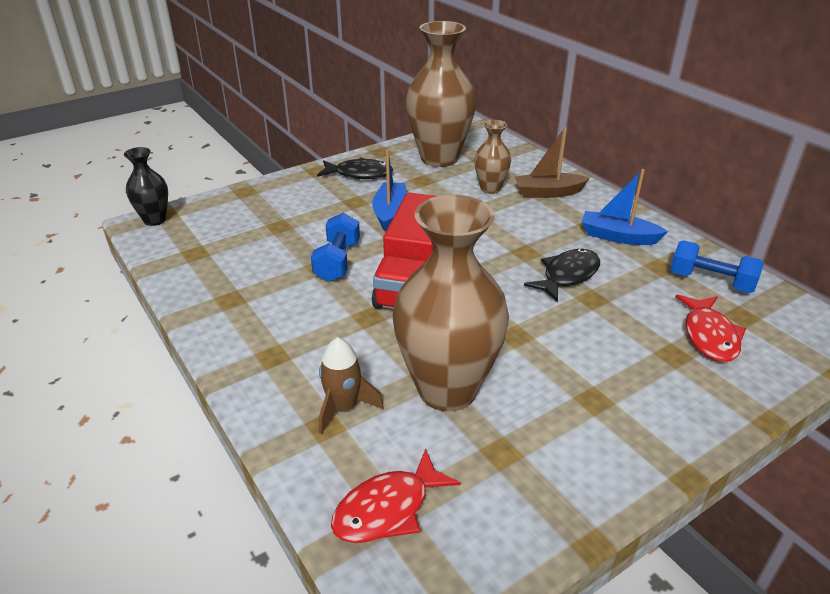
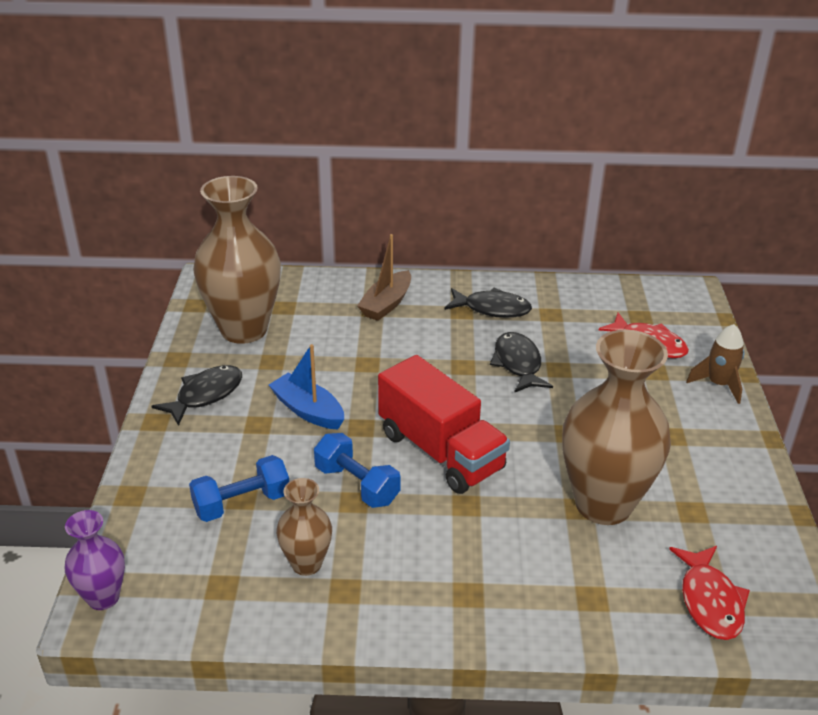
camera: 55 degrees left, 0 degrees up
black vase [124,147,168,226] -> purple vase [65,510,125,610]
brown rocket [319,337,383,435] -> brown rocket moved to [686,324,745,404]
brown vase [474,120,511,194] -> brown vase moved to [276,478,332,576]
blue boat [582,169,668,245] -> black fish [444,288,532,318]
blue dumbbell [670,240,764,293] -> blue dumbbell moved to [189,455,289,522]

